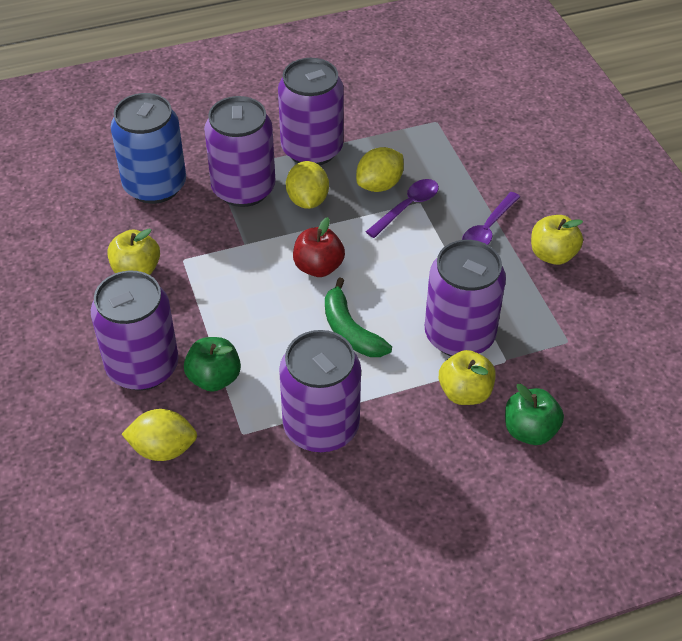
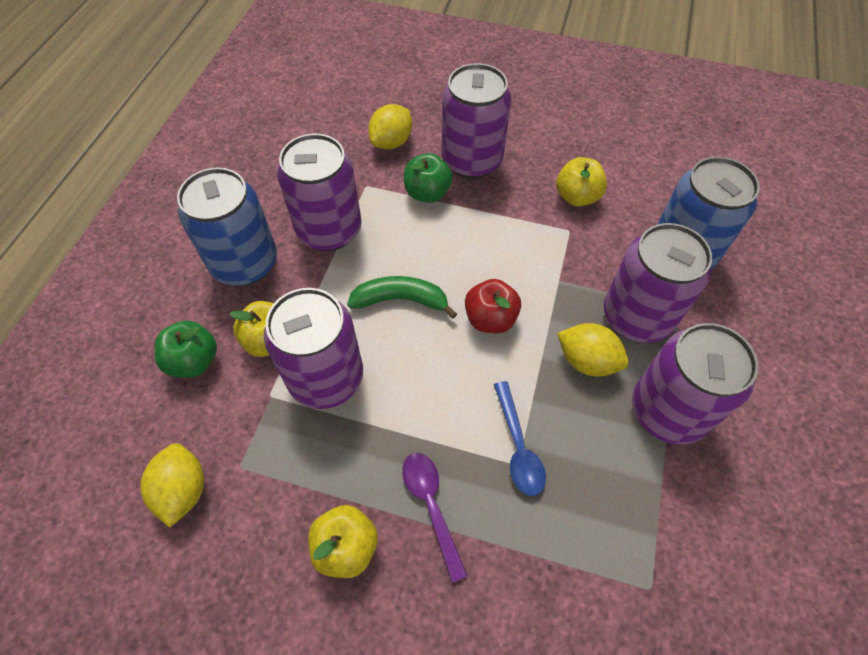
camera: 125 degrees right, 10 degrees up
yellow lemon [356,147,404,192] -> yellow lemon moved to [140,443,204,528]
purple spoon [366,179,439,238] -> blue spoon [494,381,546,496]
none -> blue can [177,167,277,286]

